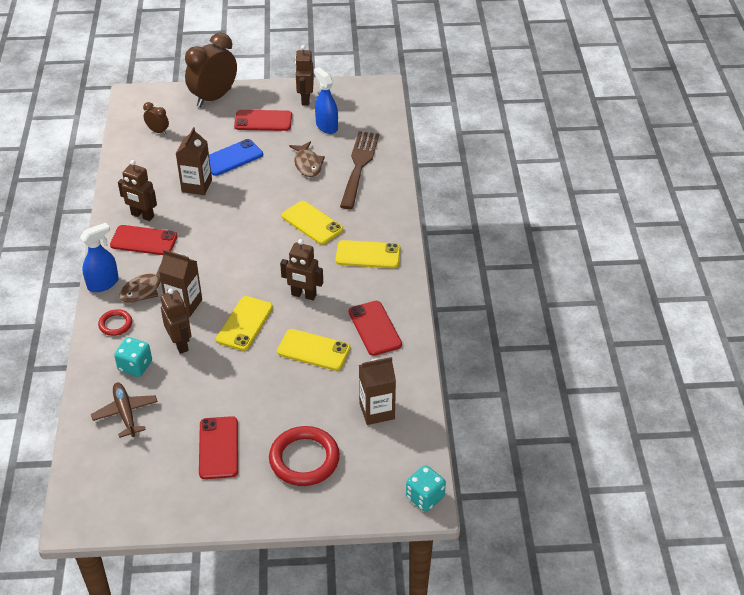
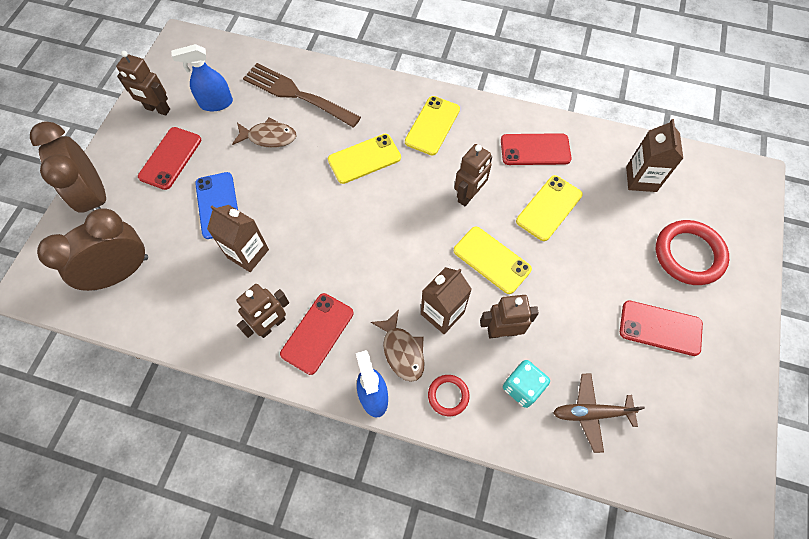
camera: 70 degrees left, 20 degrees up
brown clock [143,102,169,135] -> brown clock [37,208,148,291], size x2.14
turquoise dice [406,465,446,512] -> none

